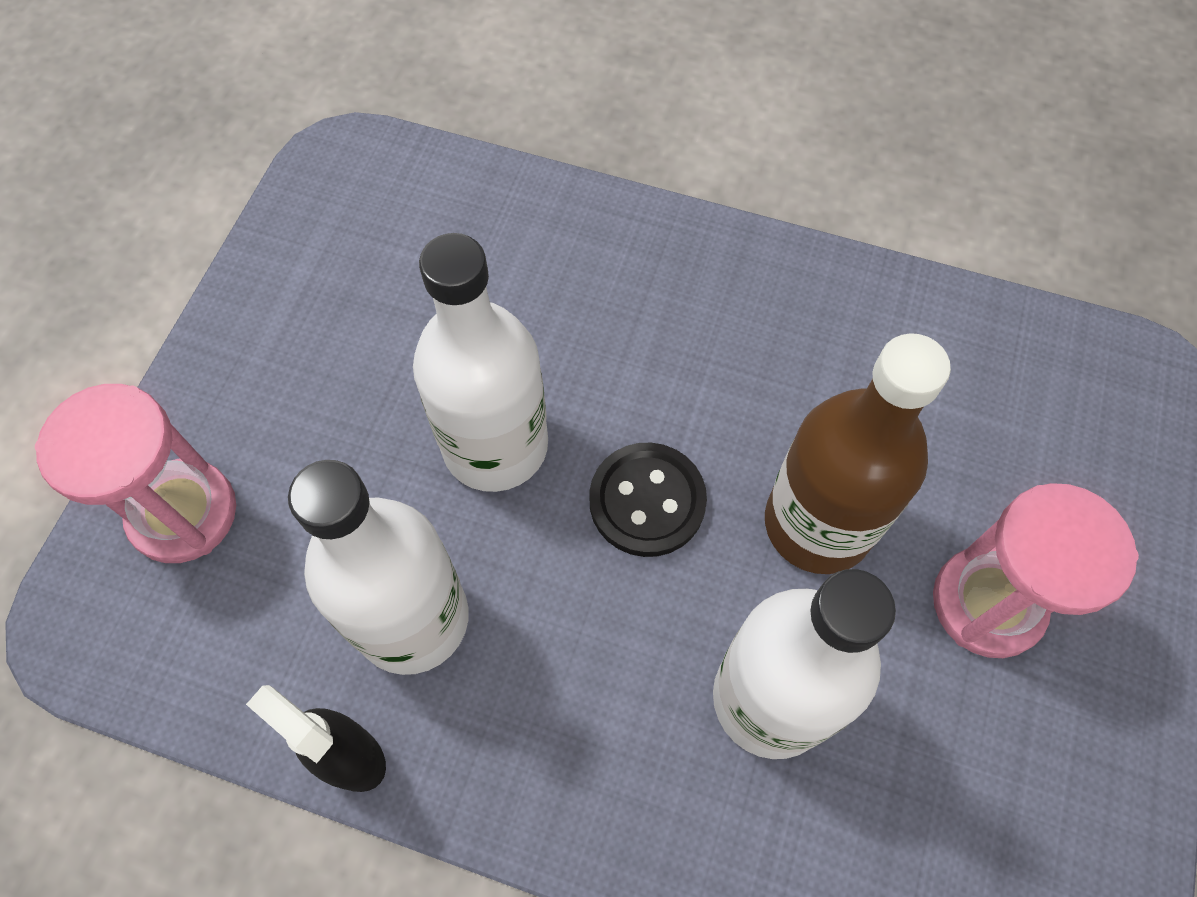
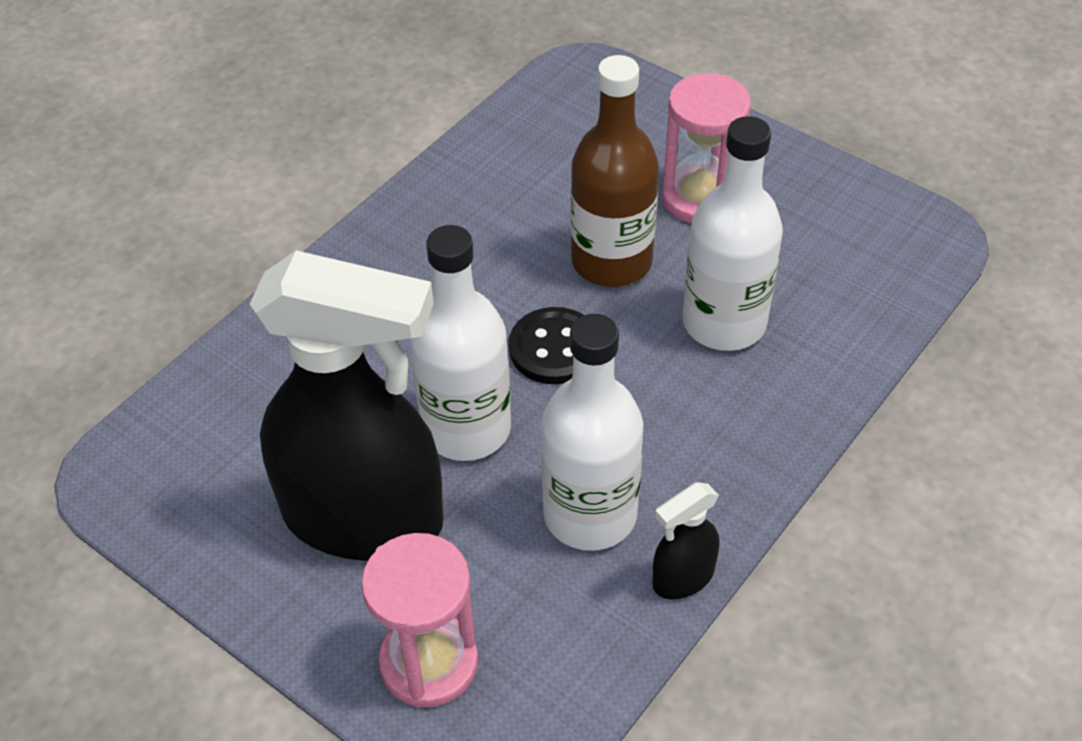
camera: 70 degrees left, 15 degrees down
none -> black spray bottle [250,250,444,561]

